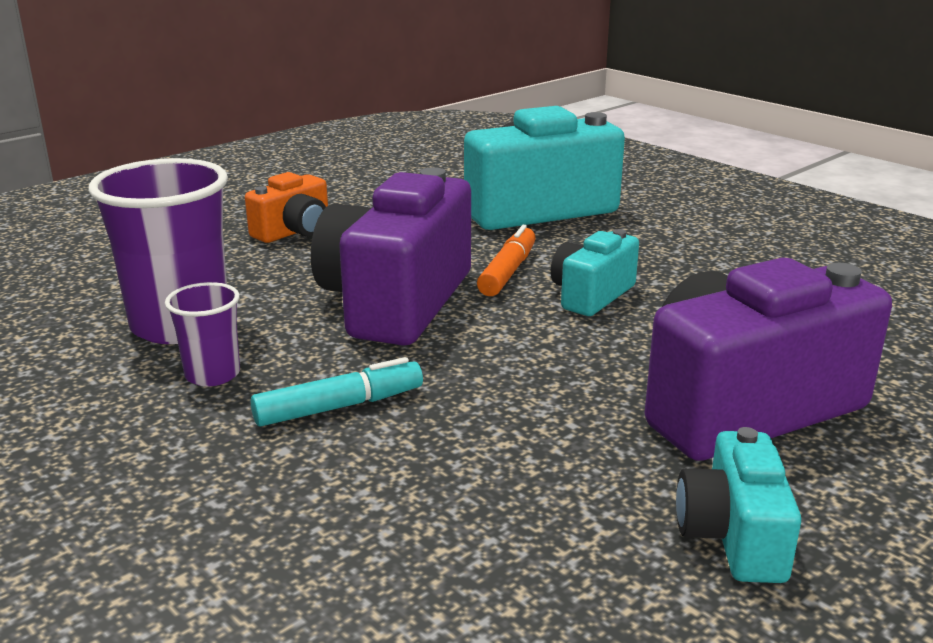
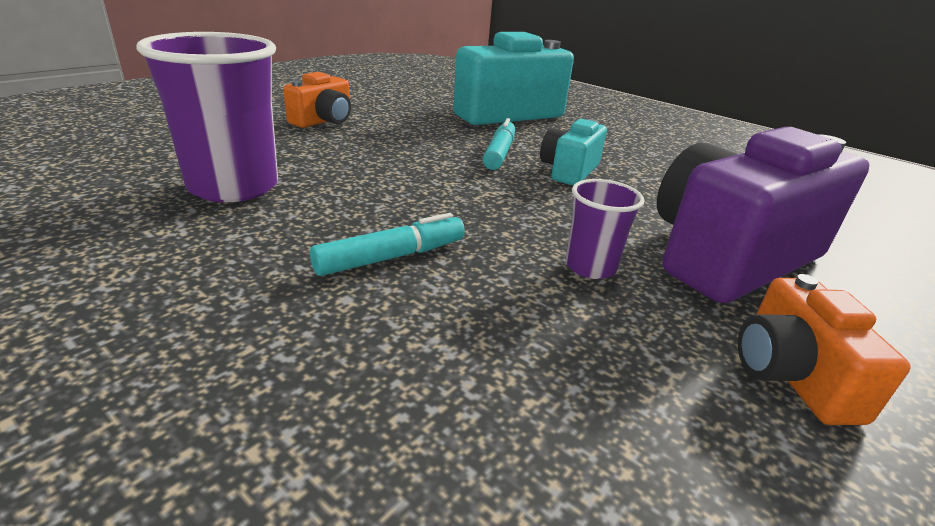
camera: 10 degrees left, 5 degrees up
purple cup [165,282,240,386] -> purple cup moved to [566,179,644,279]
purple camera [311,167,471,346] -> none
orange marker [477,224,536,296] -> turquoise marker [483,118,515,170]
turquoise camera [676,427,801,583] -> orange camera [738,274,911,425]

